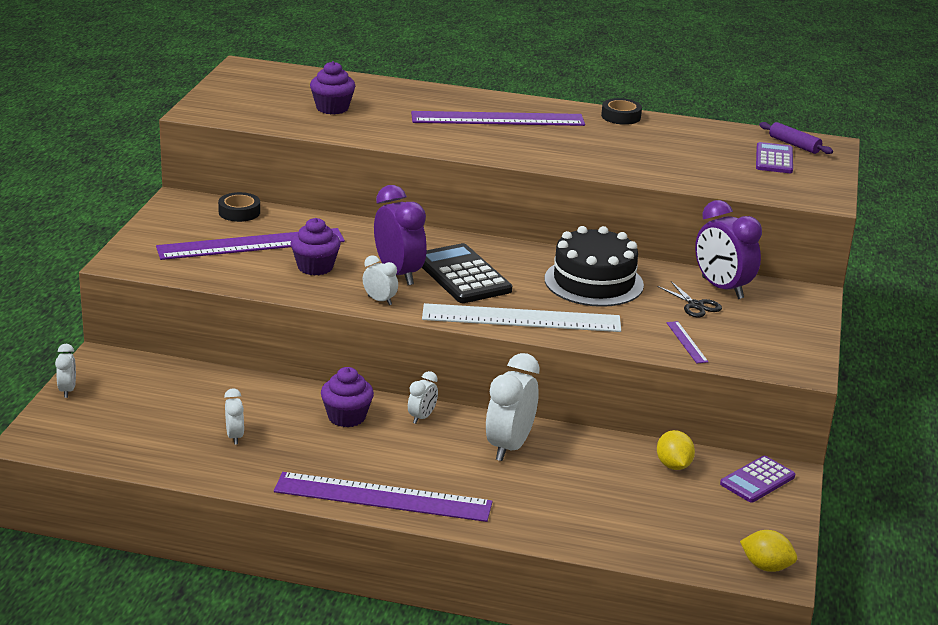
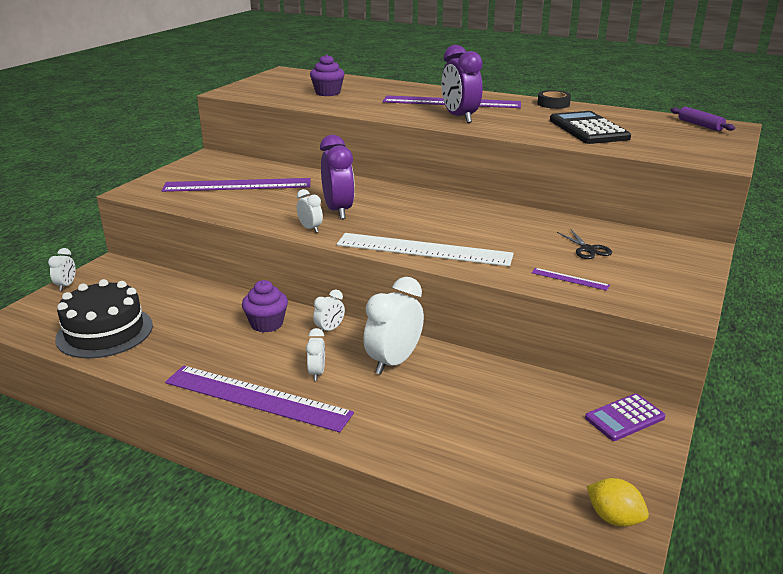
camera: 15 degrees right, 0 degrees up
black tape [218,192,260,222] -> none
white clock [224,388,244,445] -> white clock moved to [306,328,325,381]
purple cupcake [290,218,341,276] -> none
black calculator [422,243,512,303] -> black calculator moved to [550,111,631,144]
black cake [544,226,644,307] -> black cake moved to [55,279,153,359]
yellow lemon [657,430,695,470] -> none
purple ruler [666,321,708,363] -> purple ruler turned 60 degrees counterclockwise [532,268,610,291]
purple clock [695,200,762,299] -> purple clock moved to [441,45,483,123]
purple calculator [756,142,793,173] -> none

